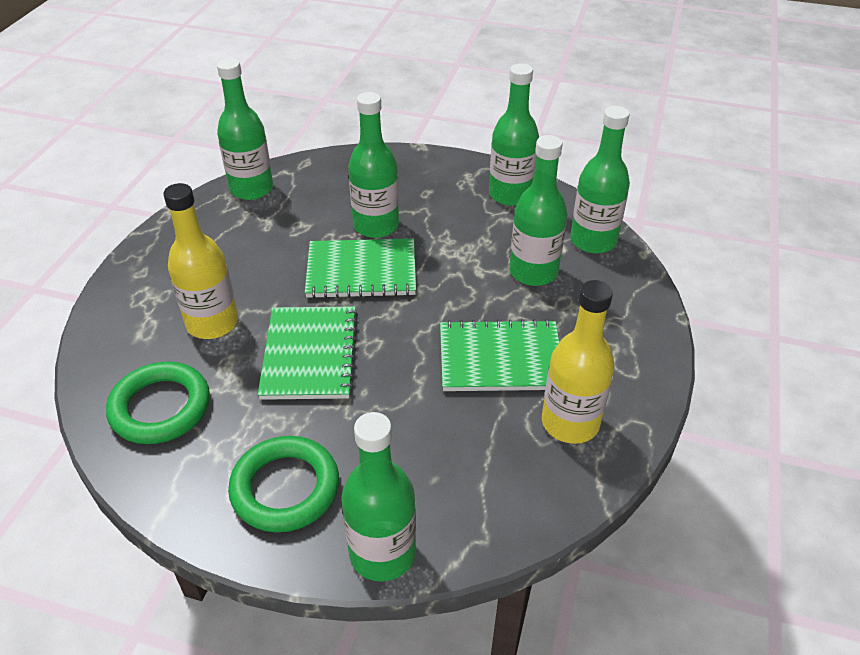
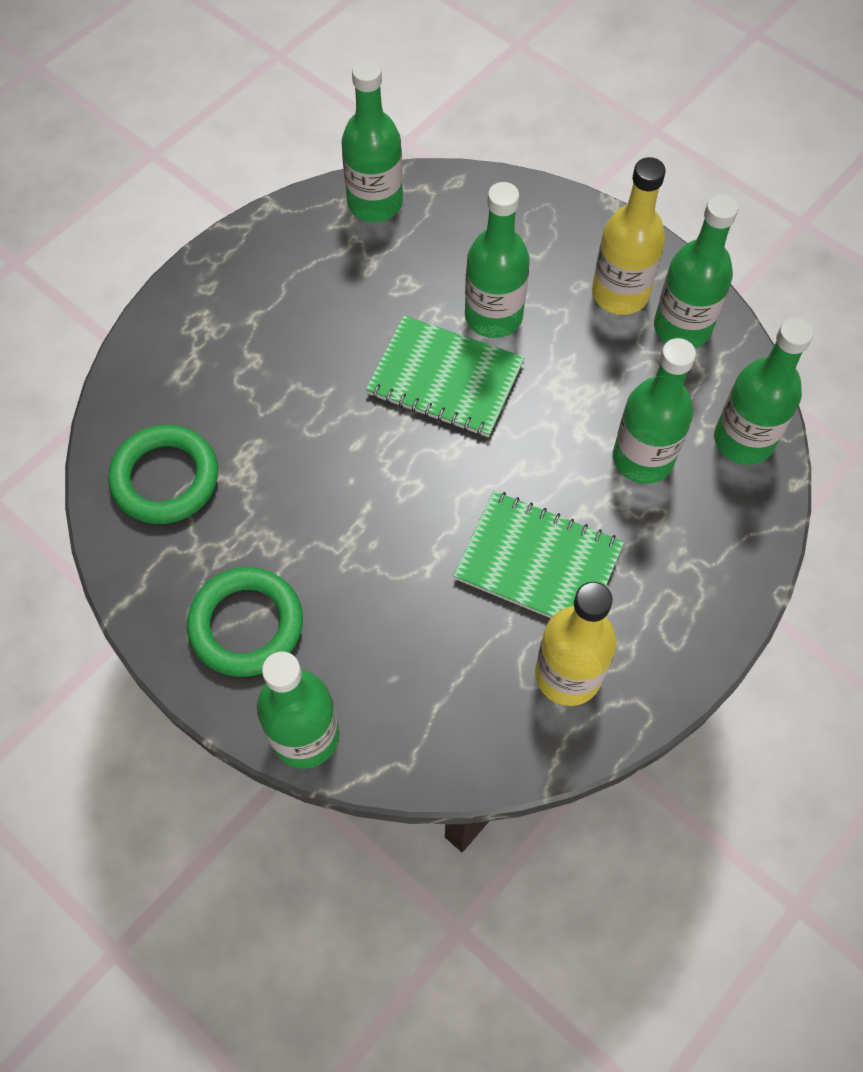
camera: 25 degrees right, 20 degrees up
yellow bottle [163,183,238,339] -> yellow bottle moved to [592,157,666,315]
green notebook [258,307,358,400] -> none

